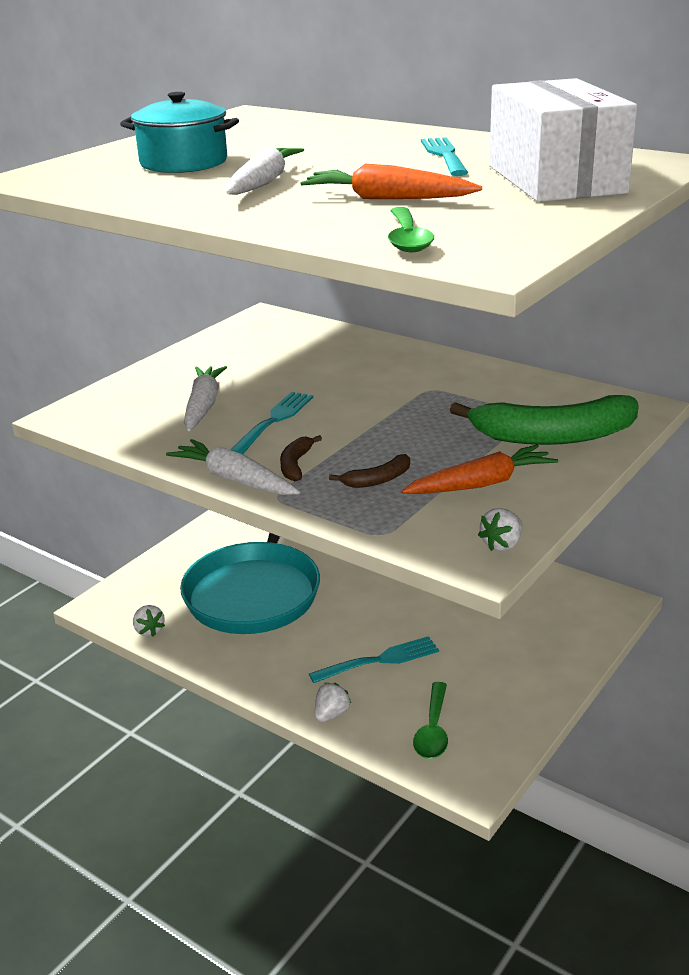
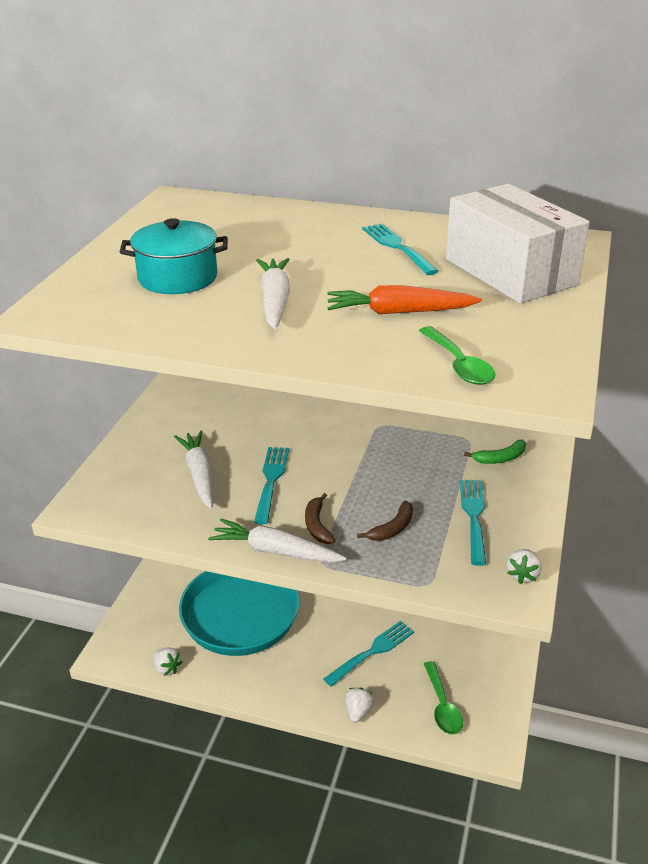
camera: 20 degrees left, 5 degrees up
orange carrot [401,444,558,494] -> turquoise fork [460,480,486,566]
green banana [450,395,639,445] -> green banana [464,440,526,464], size x0.44

